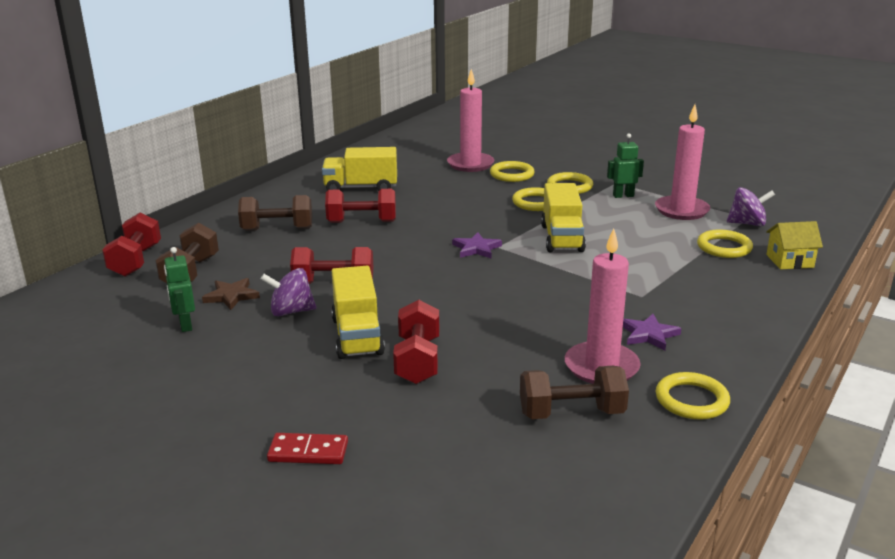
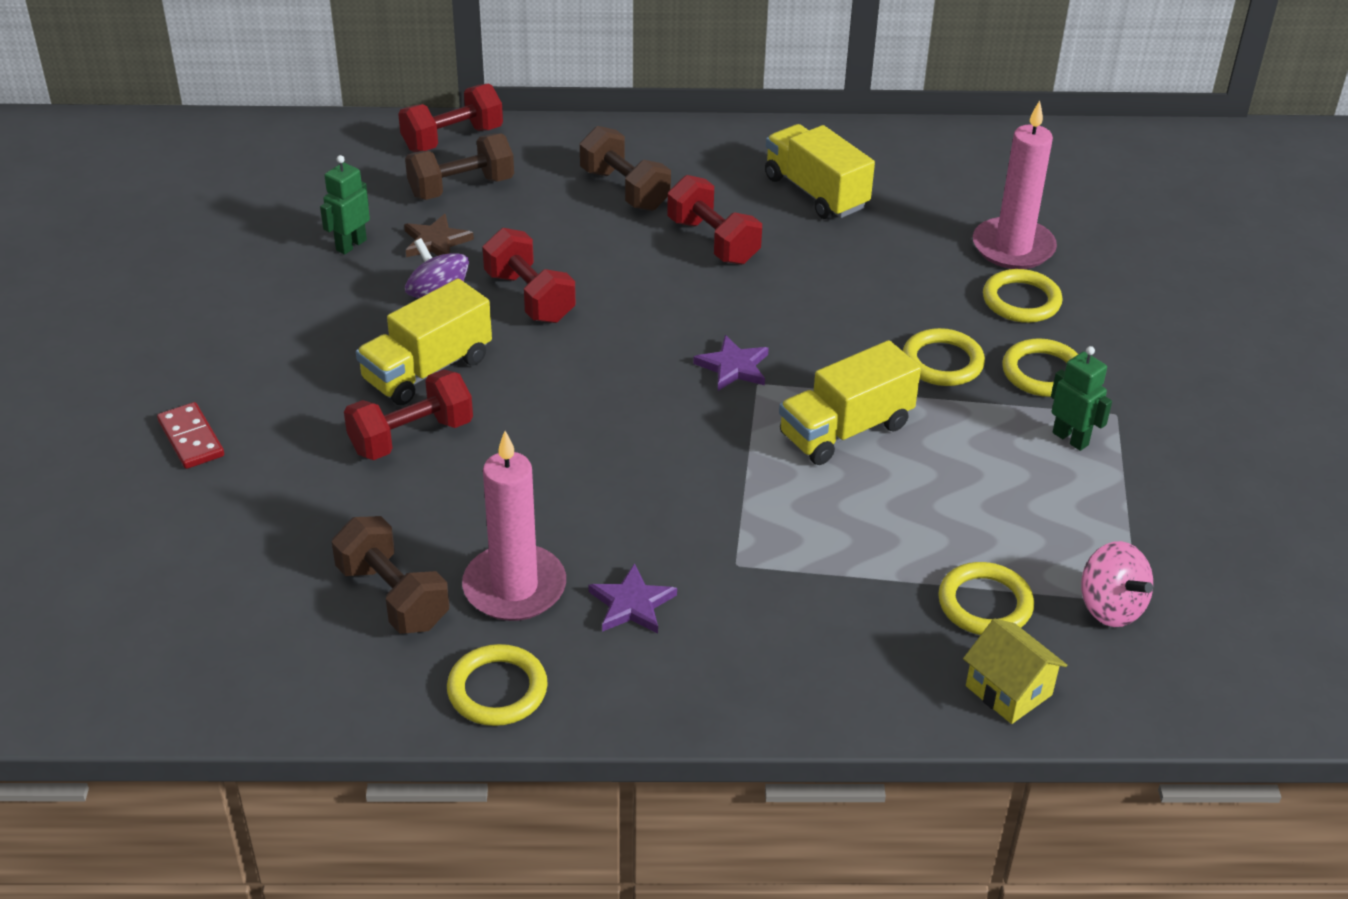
camera: 55 degrees right, 15 degrees up
pink candle [655,105,710,220] -> none
purple spinning top [727,187,775,226] -> pink spinning top [1081,541,1153,627]

